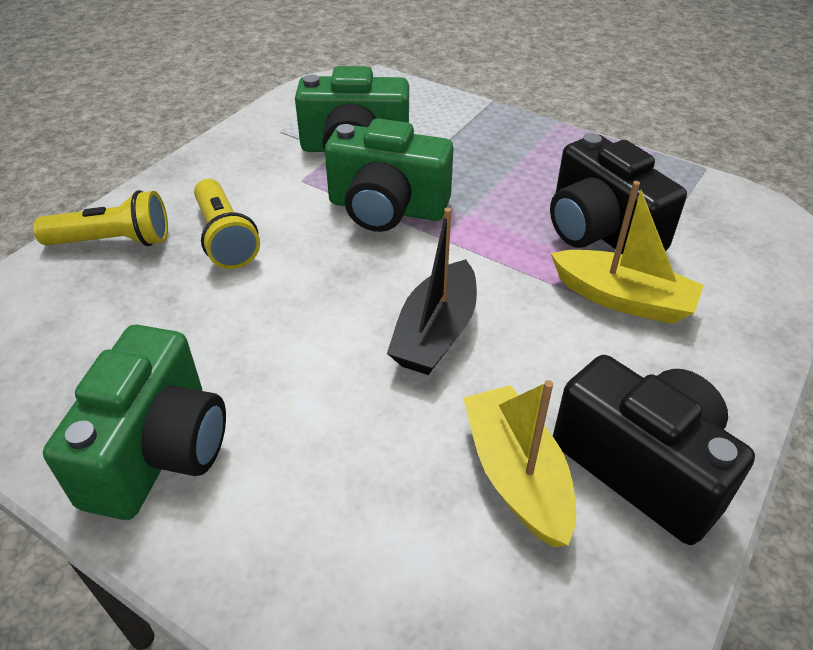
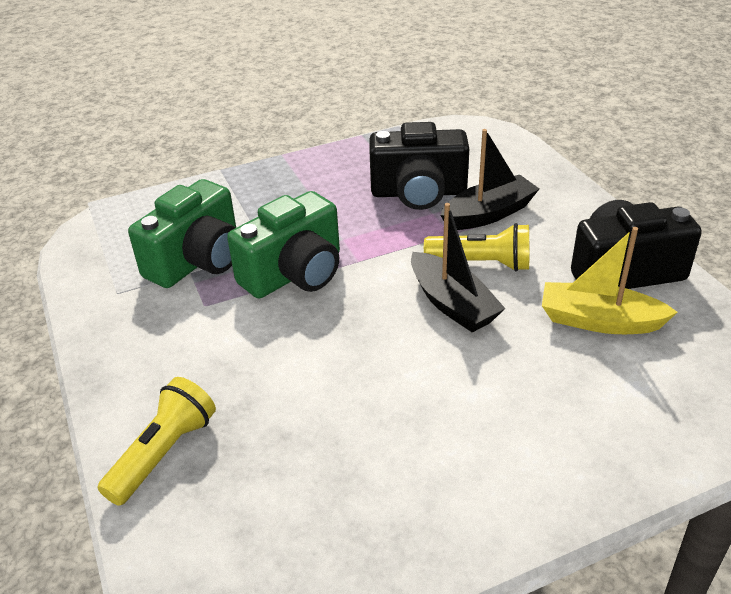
camera: 55 degrees left, 5 degrees down
green camera [43,325,226,520] -> none
yellow flashlight [194,179,260,269] -> yellow flashlight moved to [424,223,529,271]
yellow boat [551,181,704,324] -> black boat [440,129,539,230]

